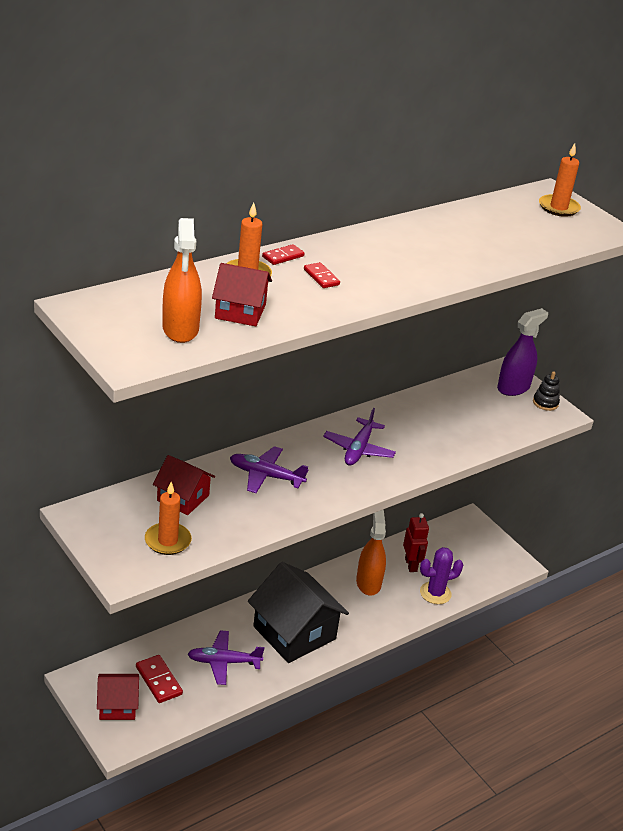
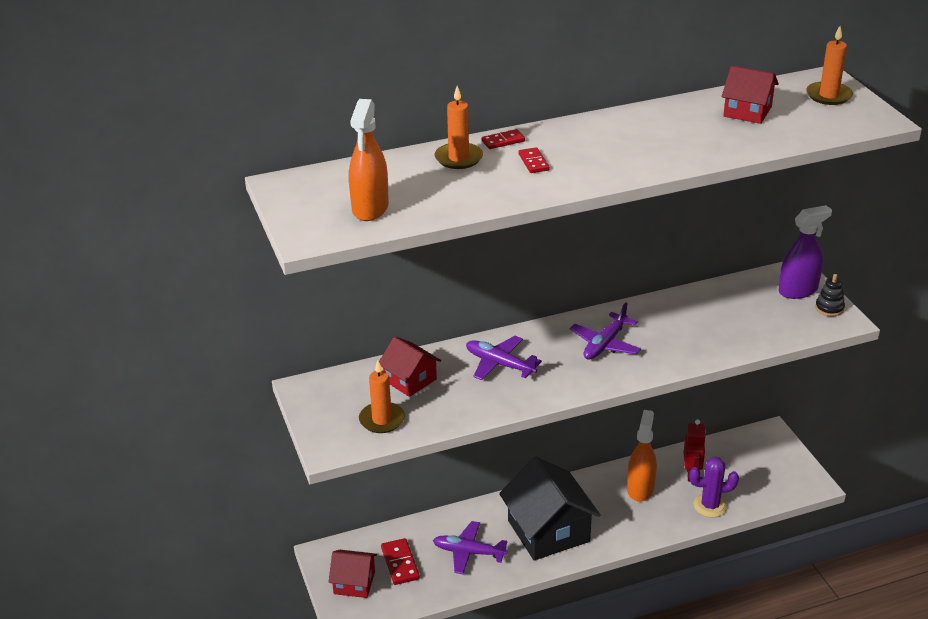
camera: 20 degrees right, 0 degrees up
red house [212,263,272,326] -> red house moved to [722,66,779,124]

